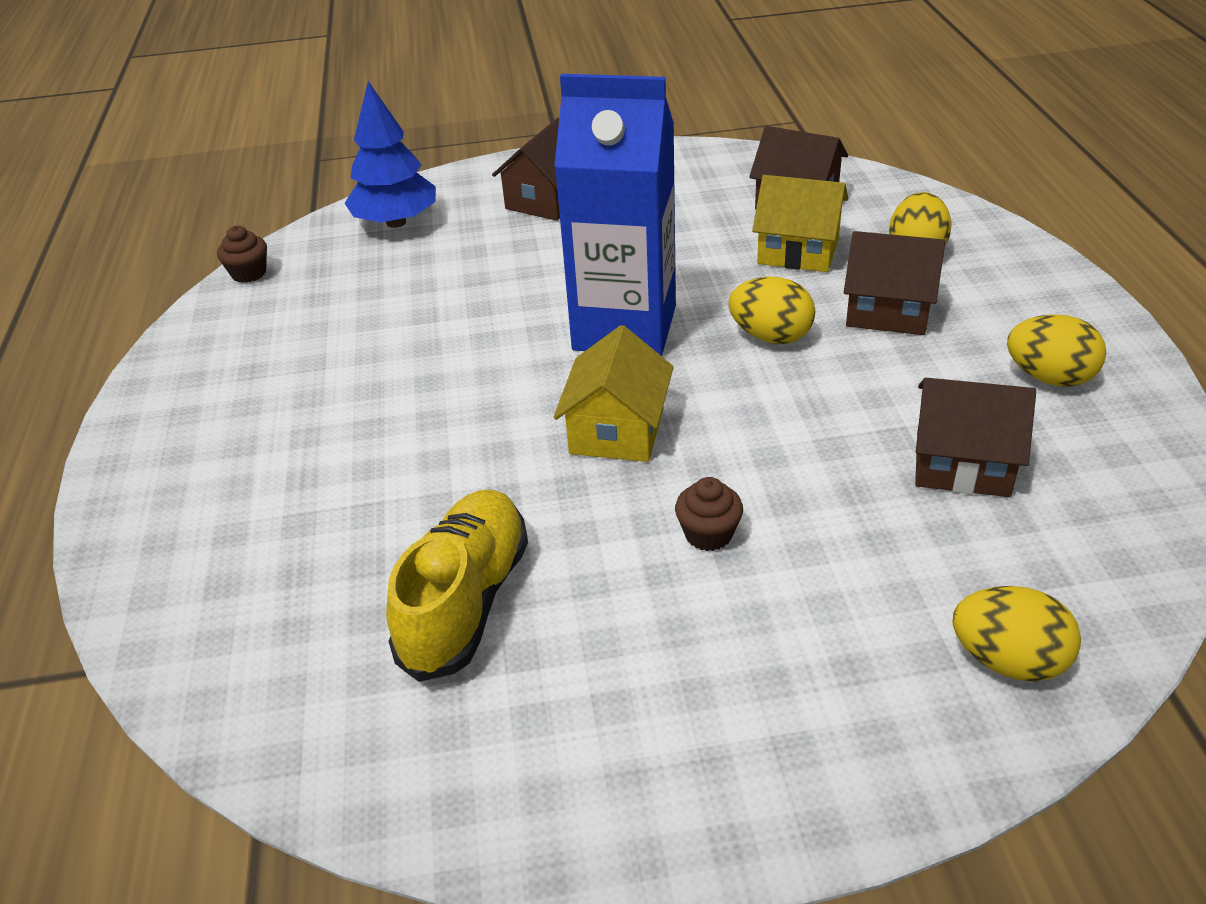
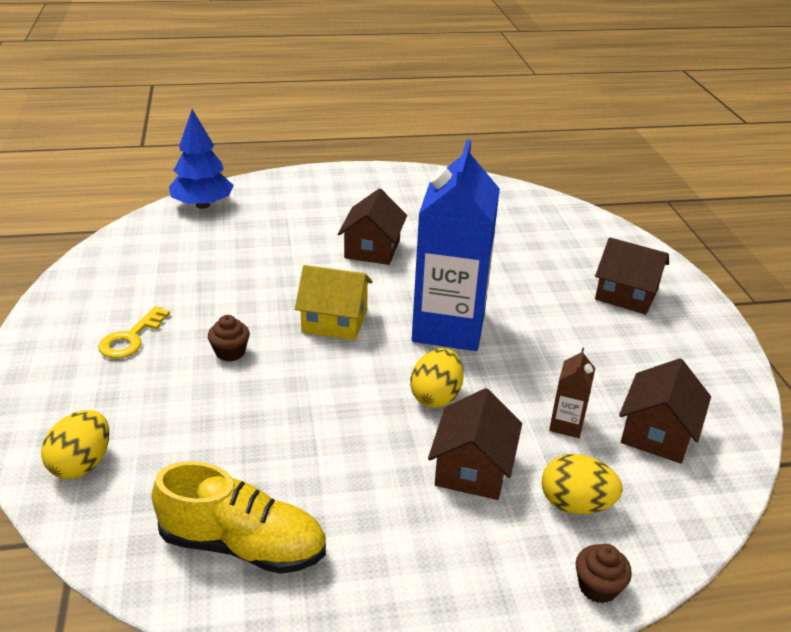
camera: 85 degrees right, 5 degrees down
brown cupcake [217,226,267,283] -> brown cupcake moved to [576,544,632,603]
blue tree [345,81,436,228] -> blue tree moved to [169,109,234,209]
yellow shoe [386,490,528,682] -> yellow shoe moved to [152,461,326,574]
yellow house [752,175,848,272] -> brown carton [549,348,595,438]
brown house [915,378,1036,497] -> brown house moved to [338,188,407,265]
yellow egg [1007,314,1106,387] -> none
none -> yellow key [98,306,170,359]

